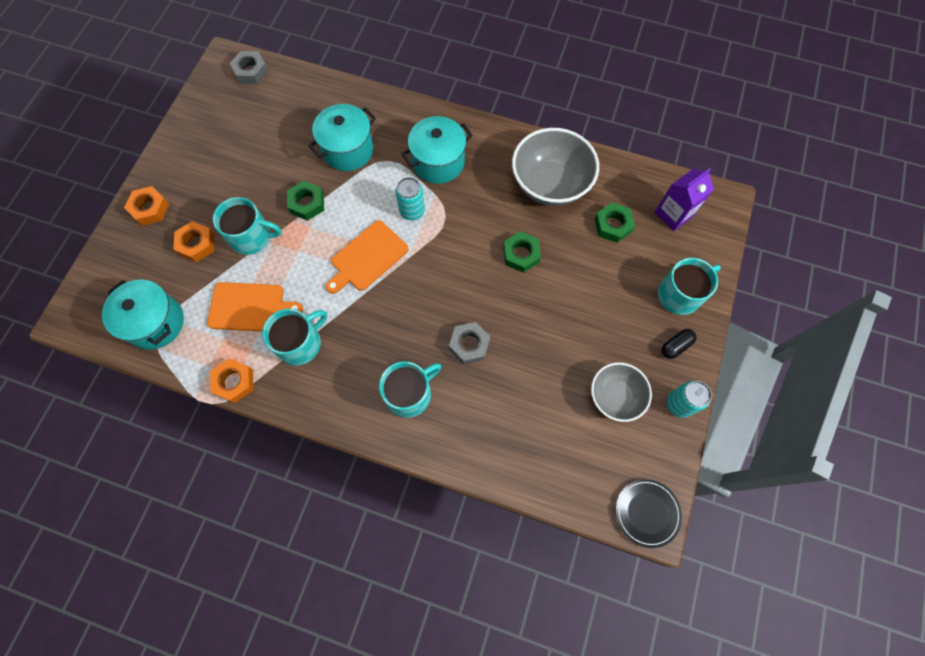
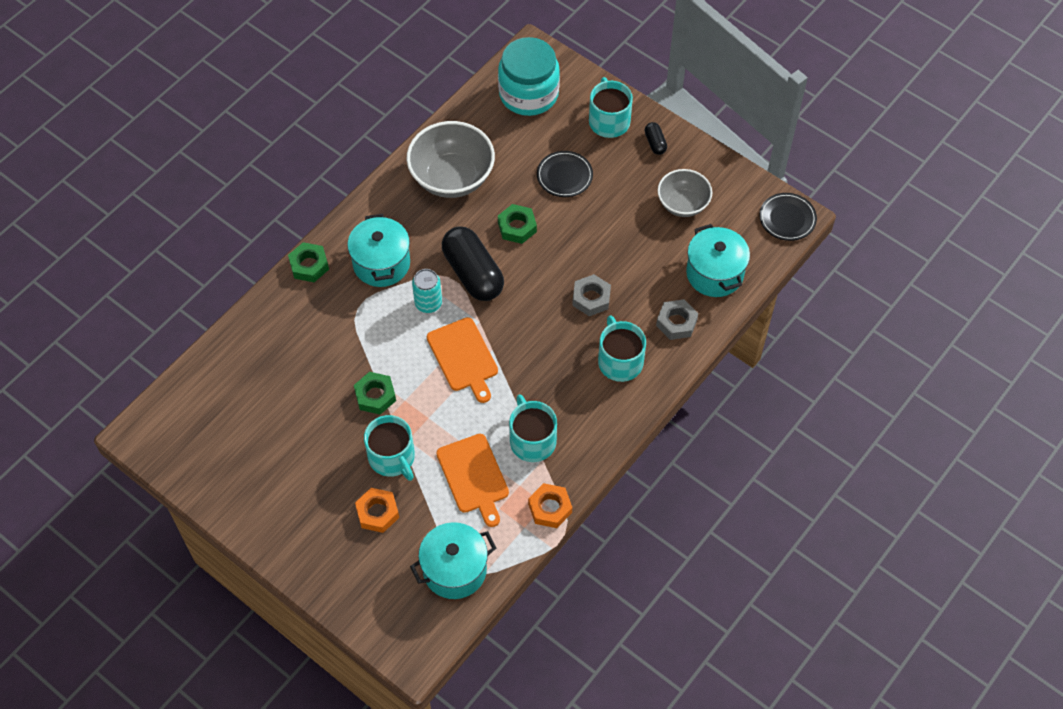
camera: 70 degrees left, 10 degrees down
orange nut [124,186,169,226] -> none
orange cutting board [207,282,303,331] -> orange cutting board turned 135 degrees clockwise [436,434,509,527]
turquoise mug [213,197,282,255] -> turquoise mug turned 120 degrees clockwise [364,415,415,481]
grey nut [230,51,269,84] -> grey nut moved to [656,299,698,340]
turquoise pot [308,104,376,171] -> turquoise pot moved to [686,224,750,297]
green nut [595,203,635,243] -> green nut moved to [288,242,329,282]
purple carton [655,168,714,231] -> turquoise jar [498,37,560,116]
turquoise can [667,380,712,418] -> none
none -> black capsule [442,227,504,301]
none -> black plate [537,151,593,197]

